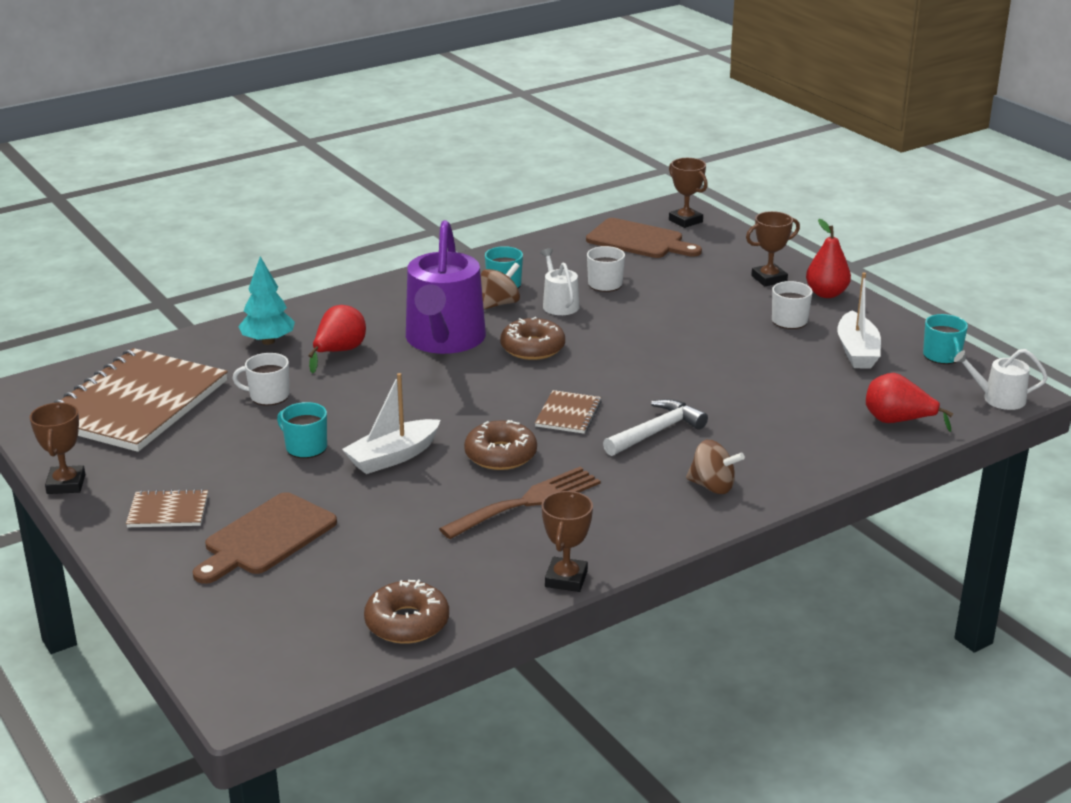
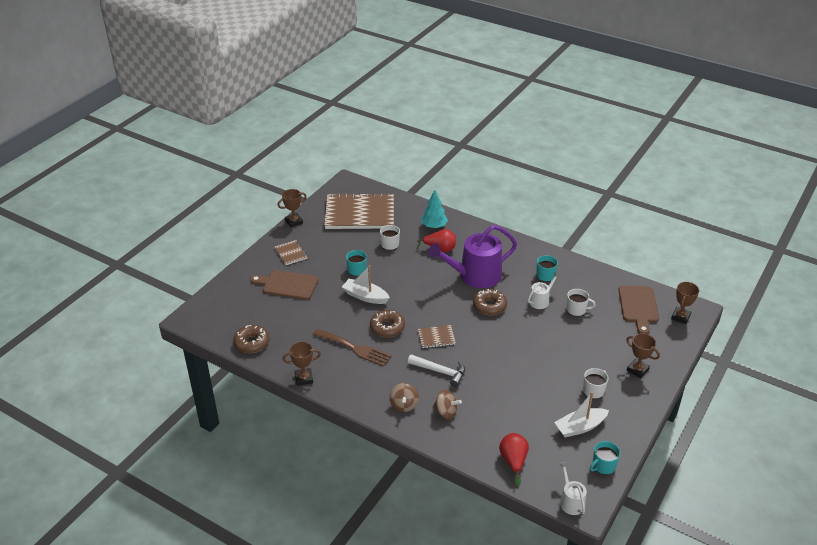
camera: 65 degrees right, 10 degrees up
brown spinning top [481,263,520,309] -> brown spinning top moved to [433,390,462,419]
red pear [806,219,851,298] -> none

